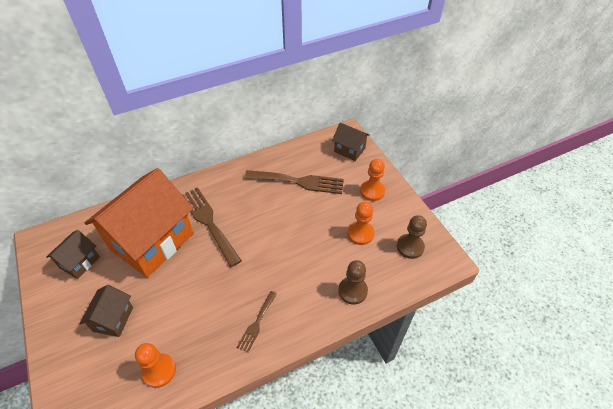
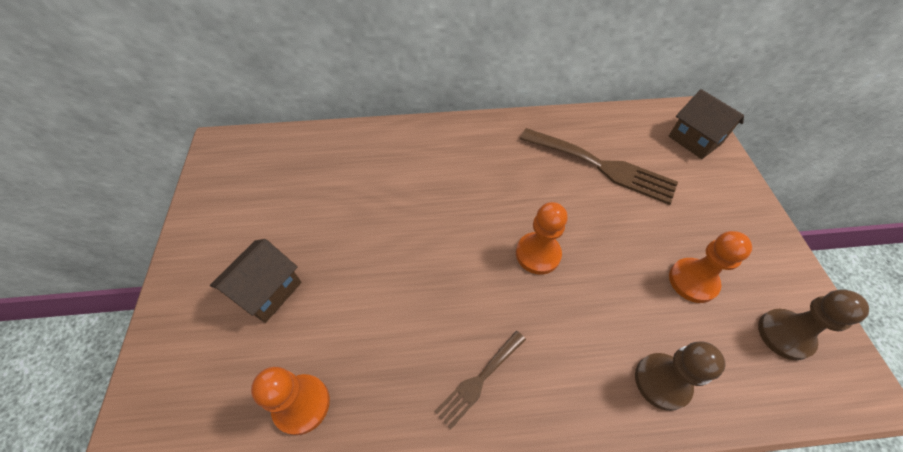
camera: 20 degrees right, 5 degrees up
brown house [46,230,100,279] -> none
orange house [85,168,194,278] -> none
brown fork [182,187,242,267] -> none
orange pawn [360,159,385,201] -> orange pawn moved to [516,202,568,275]

